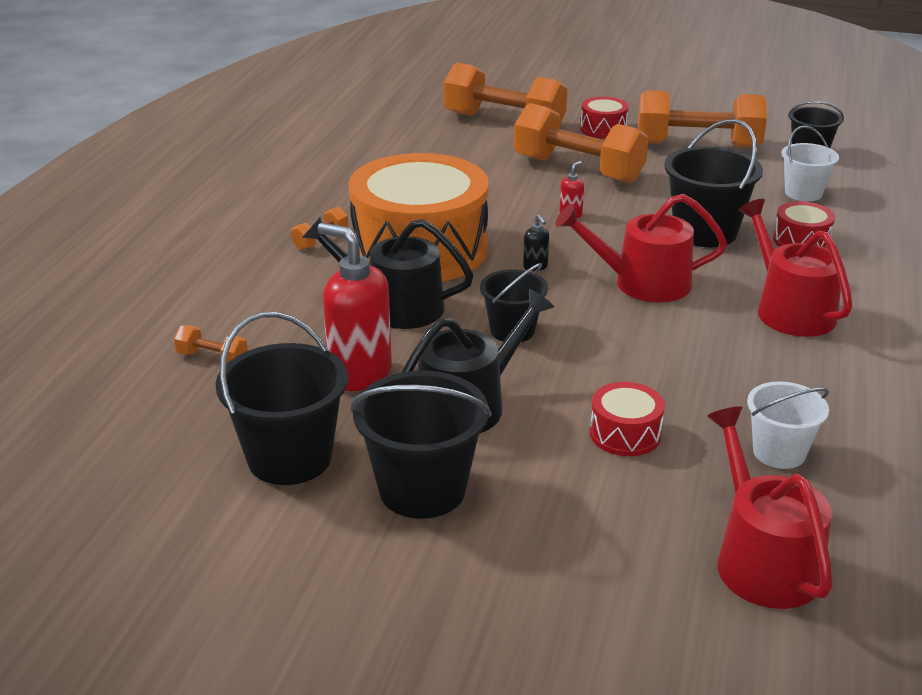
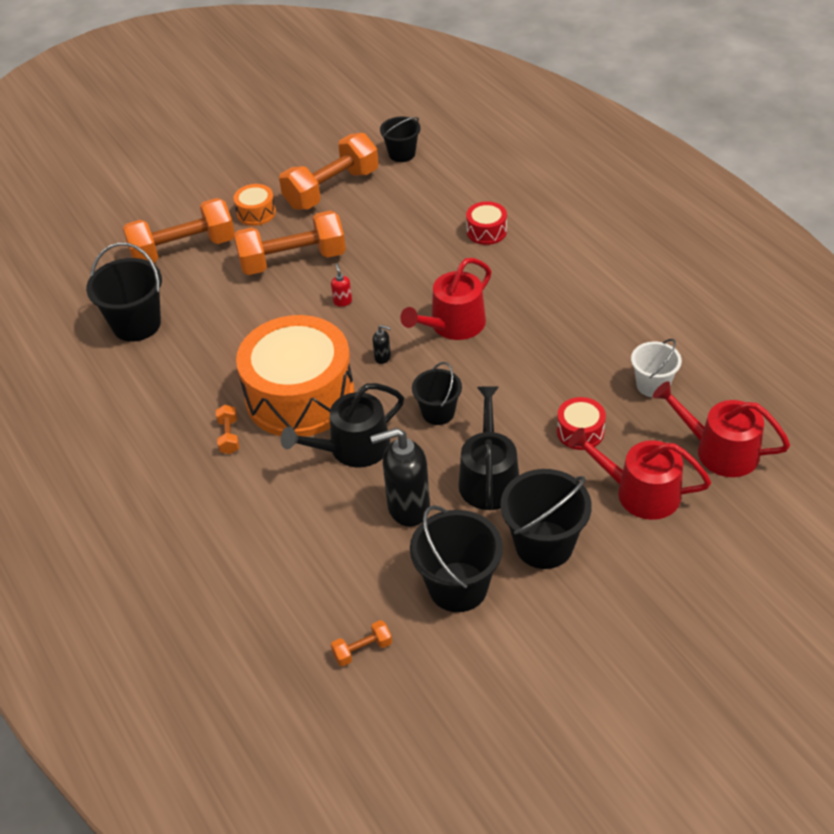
camera: 45 degrees left, 15 degrees up
orange dumbbell [174,325,248,364] -> orange dumbbell moved to [331,620,392,666]
red soap dispenser [317,223,392,391] -> black soap dispenser [370,428,430,527]
red drum [580,97,629,139] -> orange drum [234,184,276,226]
black bucket [664,119,763,248] -> black bucket moved to [86,242,162,342]
red watering can [739,199,853,337] -> red watering can moved to [568,428,711,520]
white bucket [782,125,839,202] -> none

